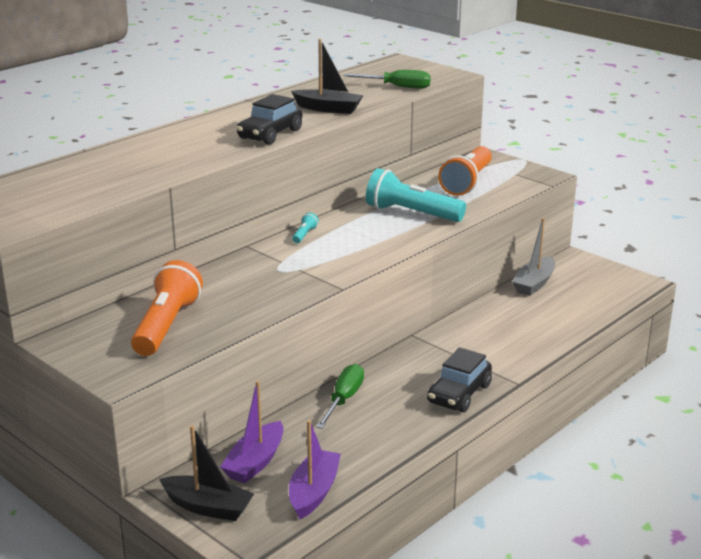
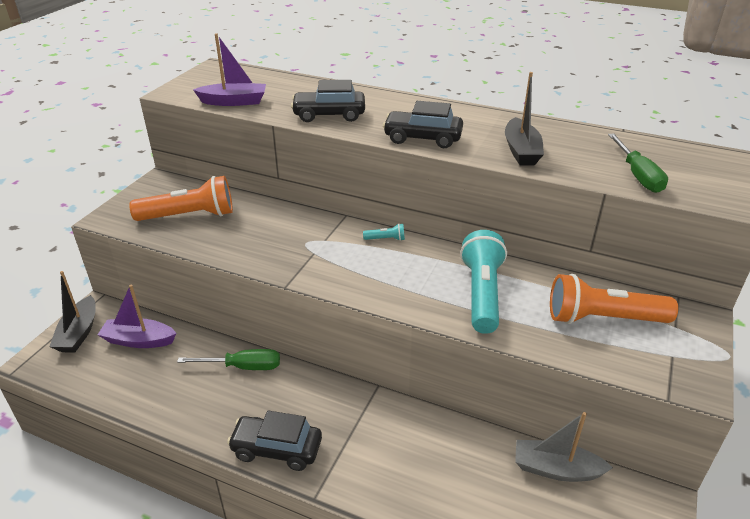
camera: 70 degrees right, 10 degrees up
purple boat [289,420,341,519] -> purple boat moved to [193,33,266,106]
none -> black car [291,80,365,122]

